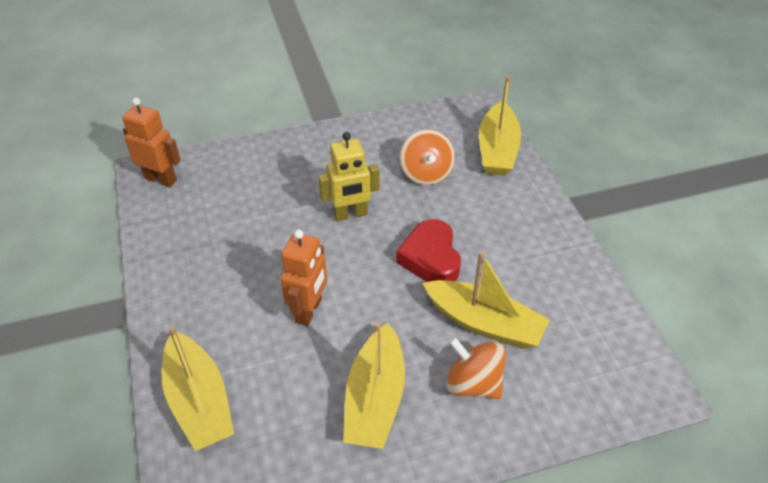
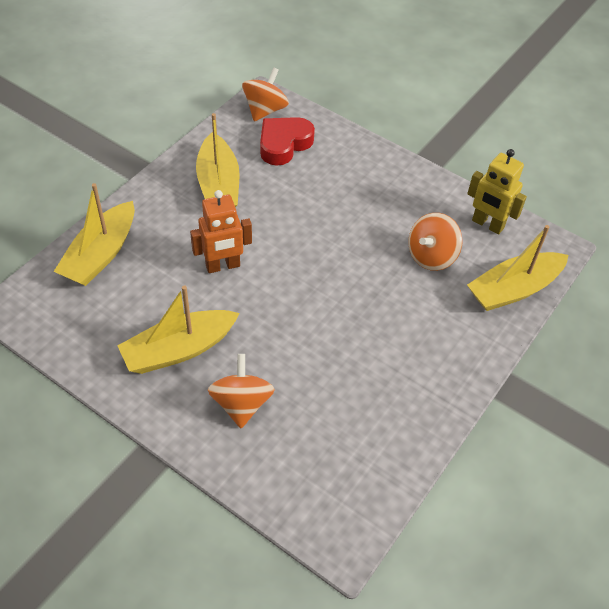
camera: 50 degrees right, 5 degrees up
orange robot [122,98,181,187] -> orange spinning top [242,67,289,121]
yellow robot [318,132,380,221] -> yellow robot moved to [467,149,527,235]
red heart [396,219,461,282] -> red heart moved to [260,117,315,166]
yellow boat [422,252,550,349] -> yellow boat moved to [196,113,240,207]

